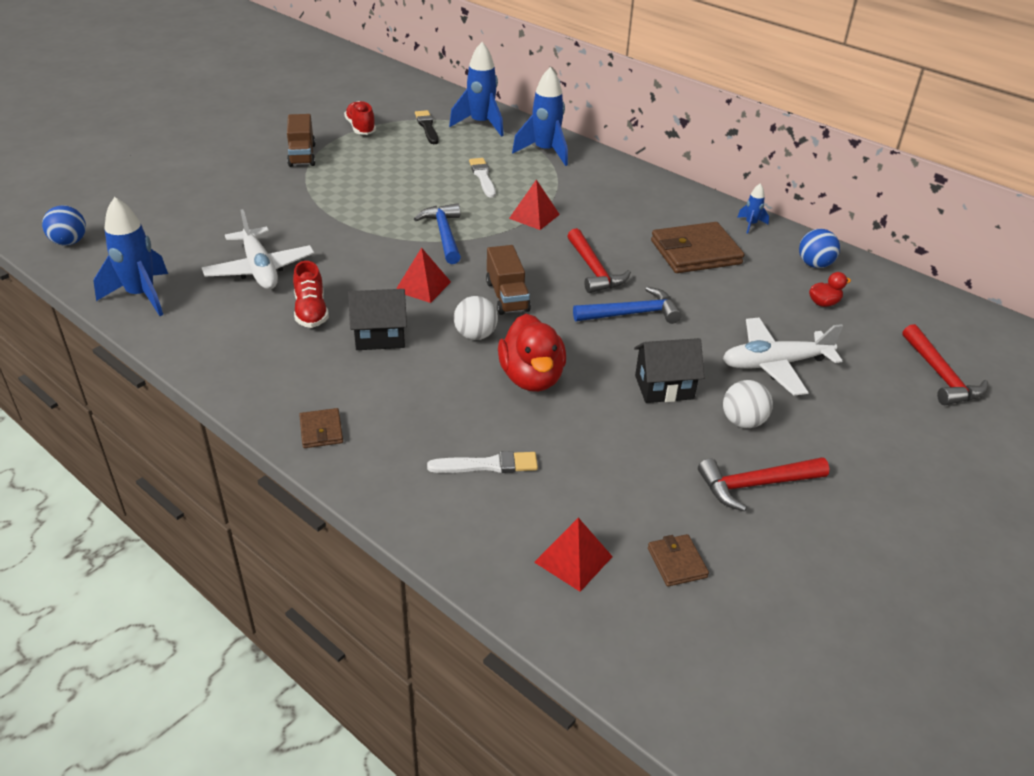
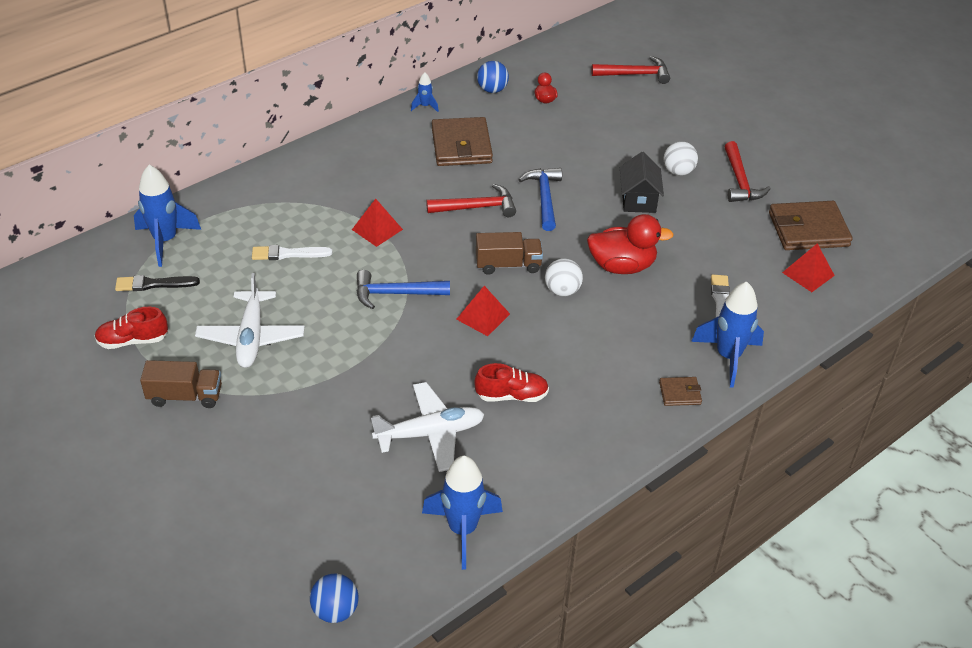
camera: 80 degrees left, 5 degrees up
black house [348,289,407,350] -> none
blue rocket [512,67,568,166] -> blue rocket moved to [691,282,764,388]
brown wallet [648,534,709,587] -> brown wallet [769,201,853,250], size x2.08
white plane [723,318,843,395] -> white plane moved to [195,273,305,368]

